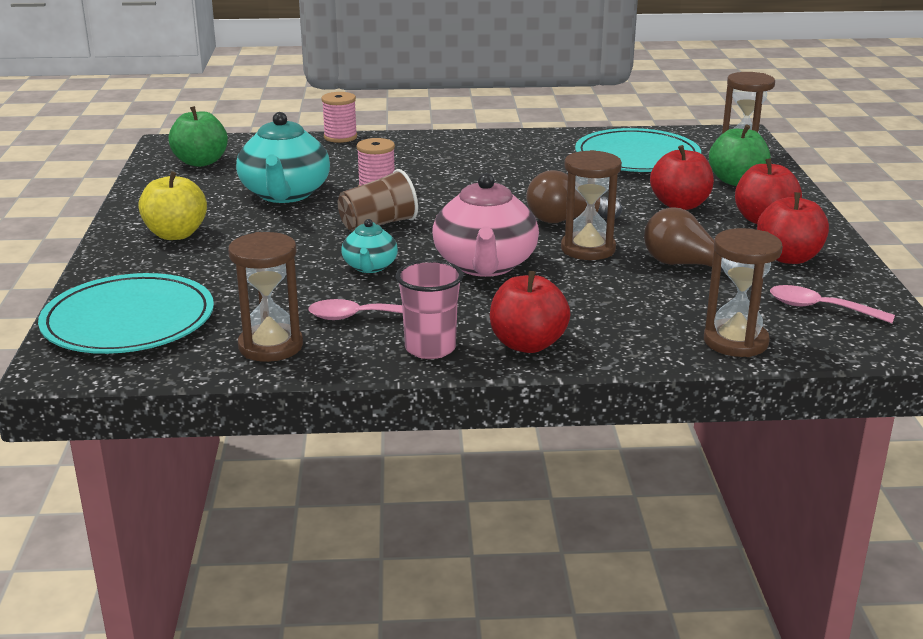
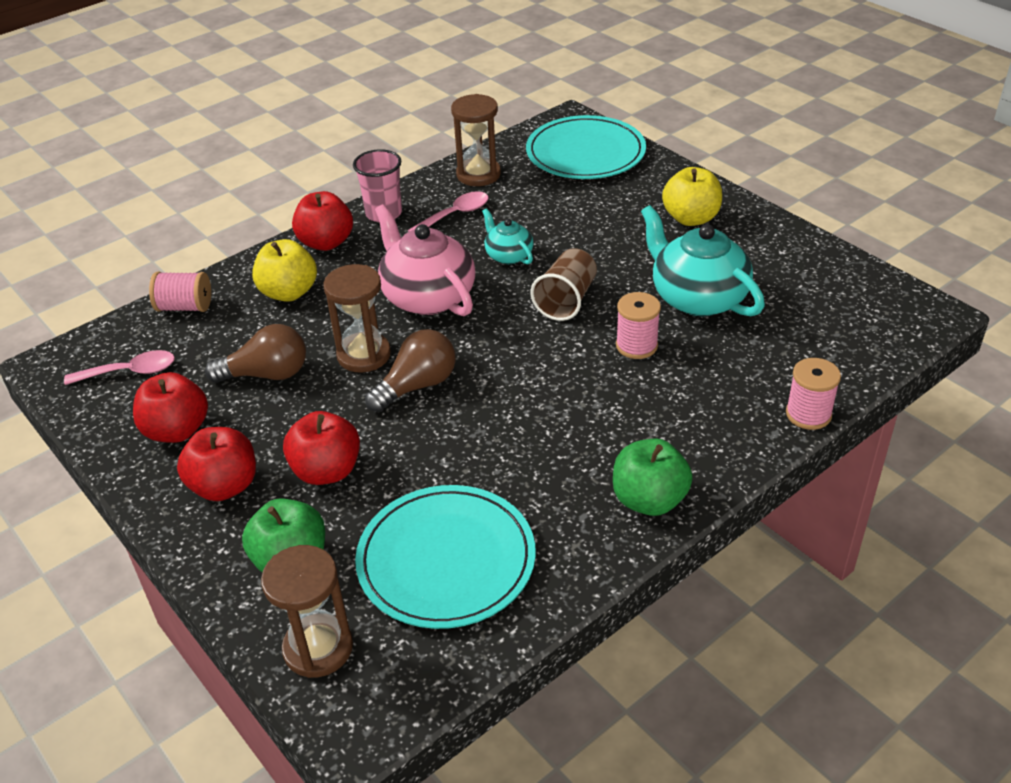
camera: 145 degrees right, 15 degrees up
green apple [168,106,228,167] -> green apple moved to [613,438,693,516]
brown hourglass [704,228,783,357] -> pink spool [149,272,211,312]
none -> yellow apple [252,239,317,302]

